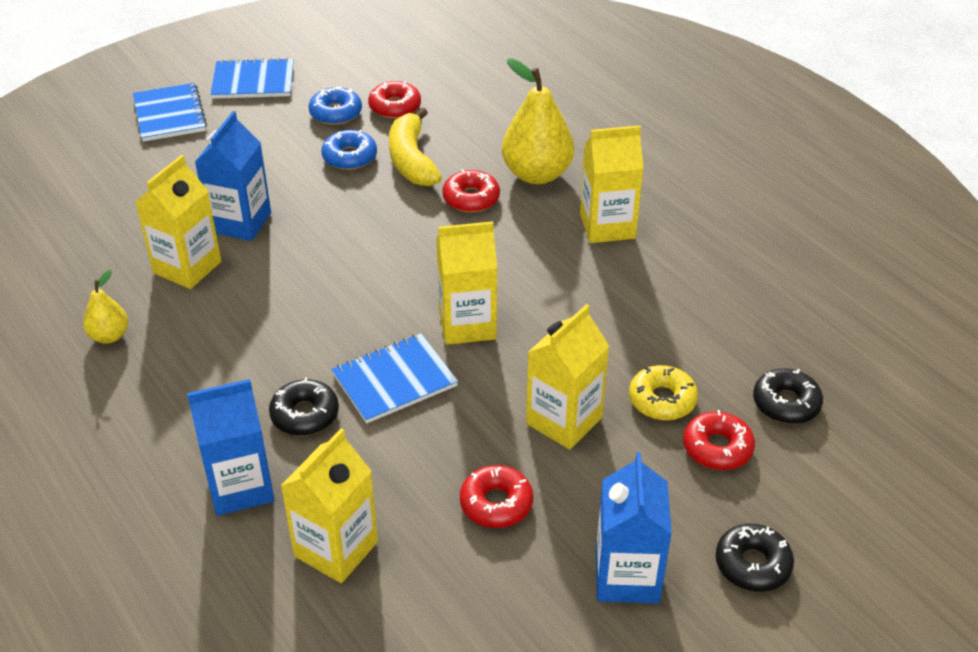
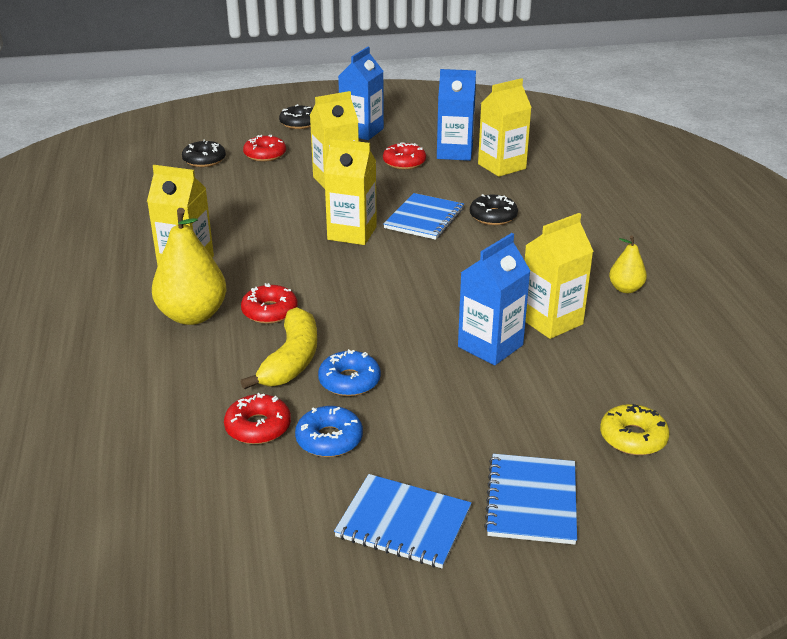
camera: 155 degrees left, 10 degrees down
blue carton [187,379,275,516] -> blue carton moved to [437,69,476,161]
blue notebook [331,333,458,424] -> blue notebook turned 60 degrees counterclockwise [383,193,464,240]
yellow donut [629,365,698,420] -> yellow donut moved to [600,404,670,455]

